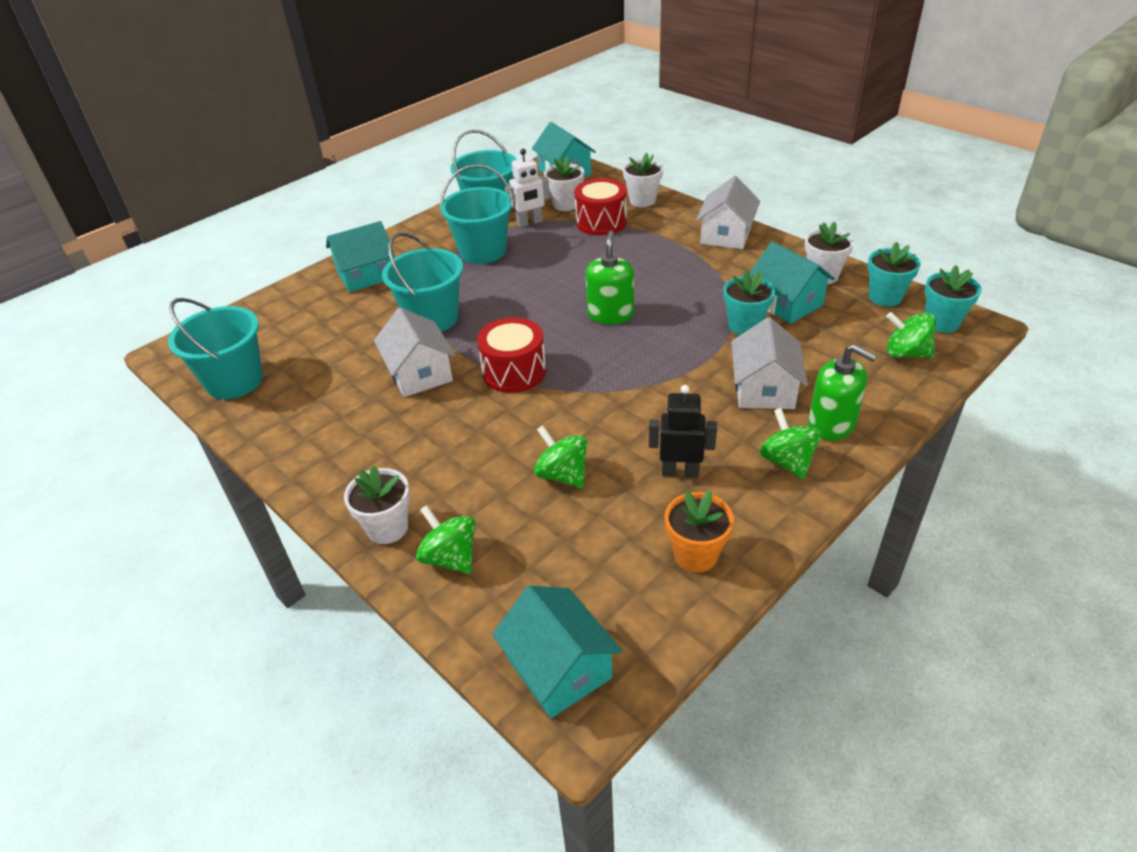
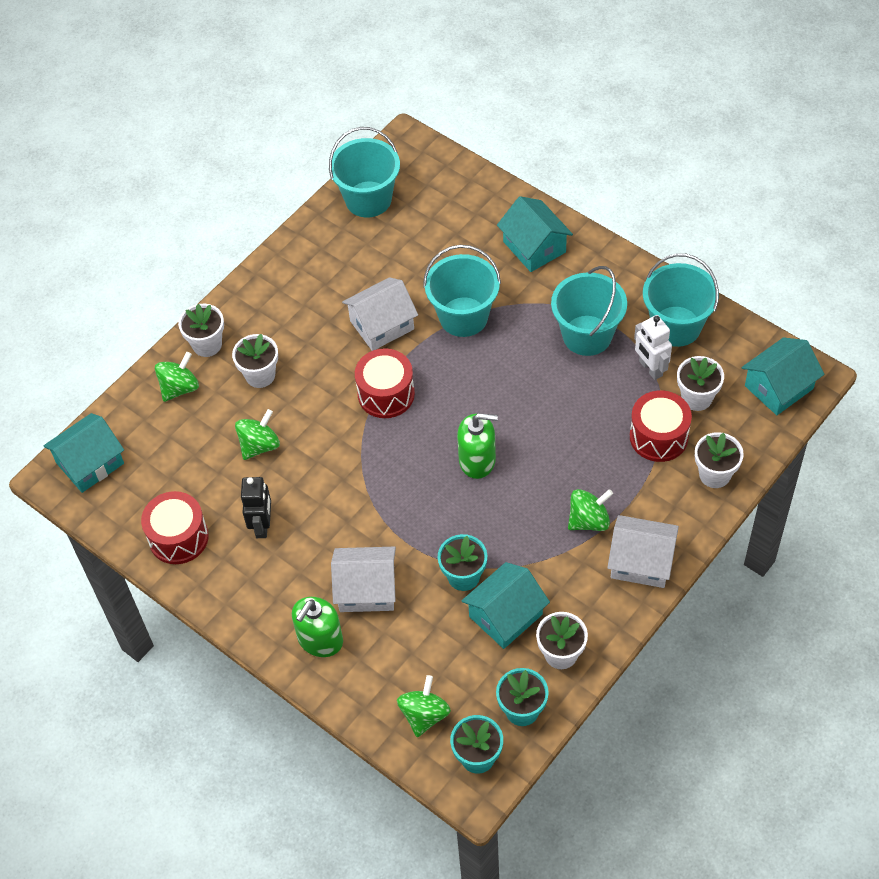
camera: 85 degrees right, 15 degrees up
orange flower pot [665,491,734,573] -> red drum [141,491,209,564]
green spinning top [759,408,821,480] -> green spinning top moved to [568,489,613,531]
none -> white flower pot [232,334,278,388]

